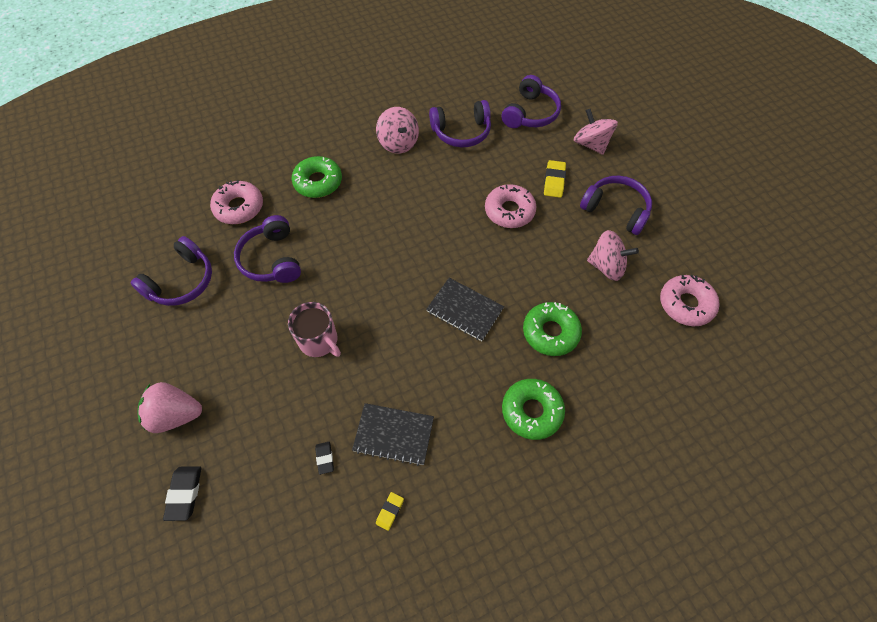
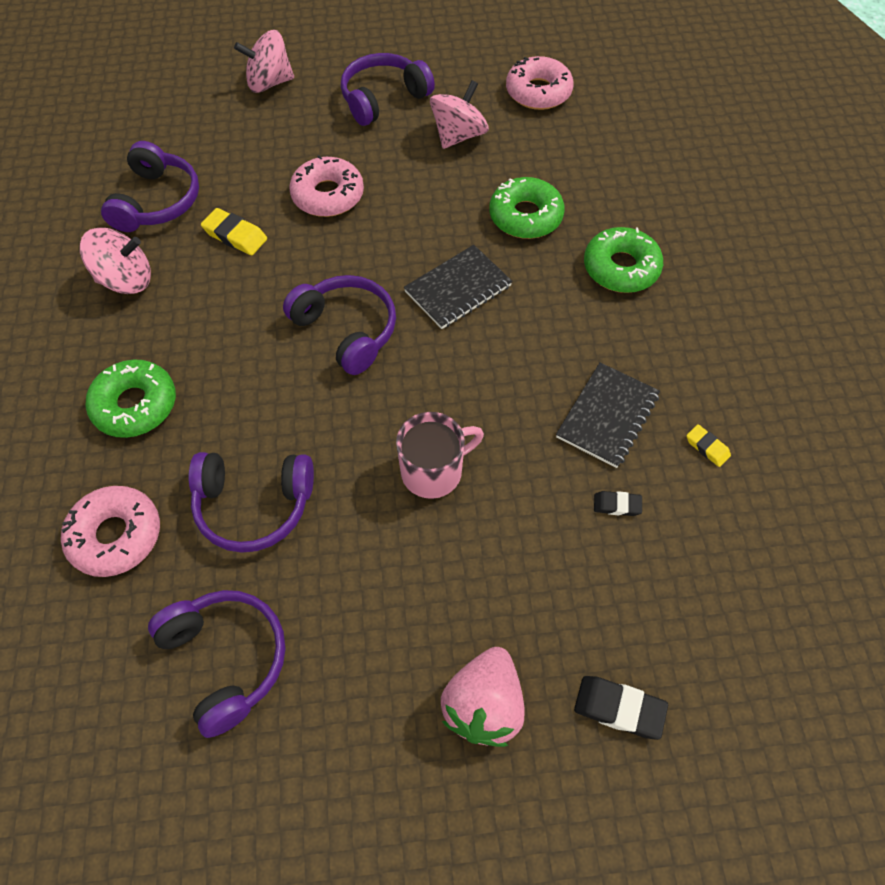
camera: 70 degrees left, 0 degrees up
purple headphones [502,75,561,128] -> purple headphones moved to [283,275,396,375]
yellow eraser [544,160,566,198] -> yellow eraser moved to [201,208,267,255]

